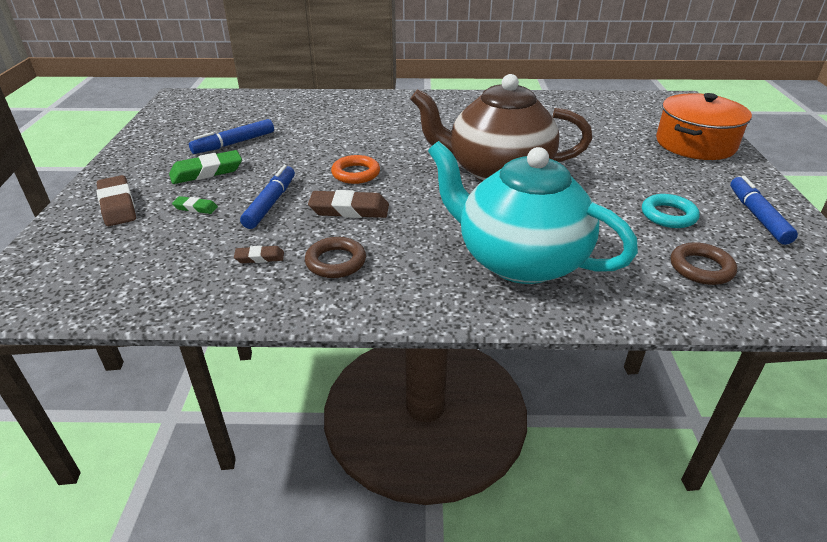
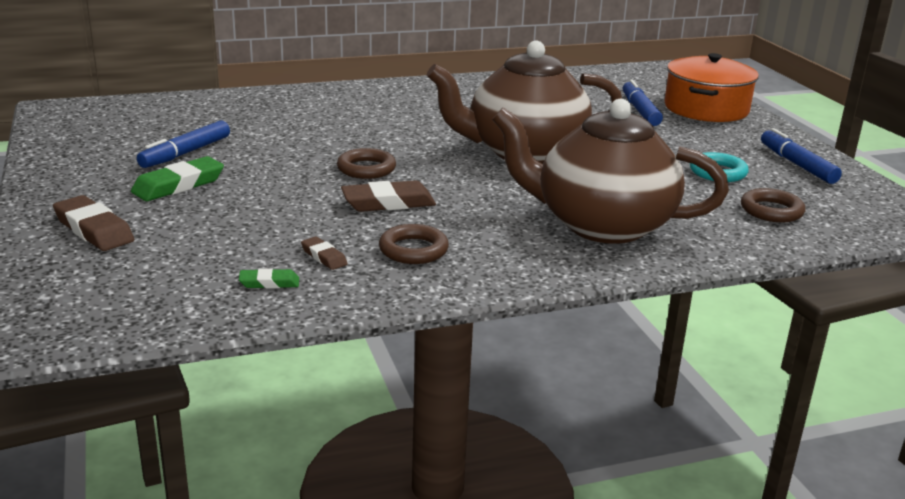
camera: 20 degrees left, 10 degrees down
green eraser [172,196,218,214] -> green eraser moved to [239,268,299,289]
brown eraser [234,246,284,263] -> brown eraser turned 75 degrees clockwise [301,236,348,270]
blue marker [240,165,295,229] -> blue marker moved to [623,80,663,126]
orange ring [331,155,380,184] -> brown ring [337,148,396,179]
turquoise teapot [428,141,638,284] -> brown teapot [492,99,729,244]

